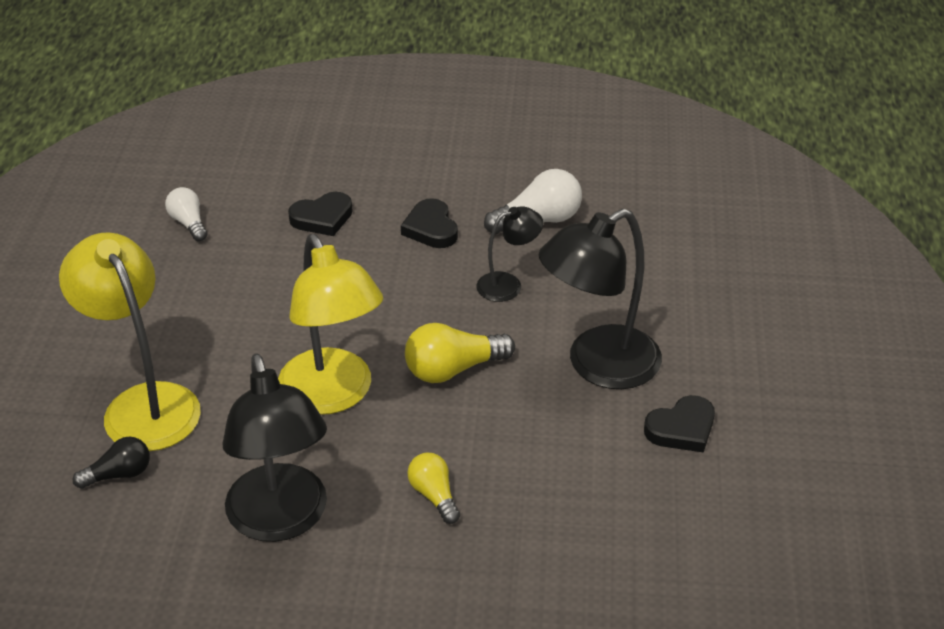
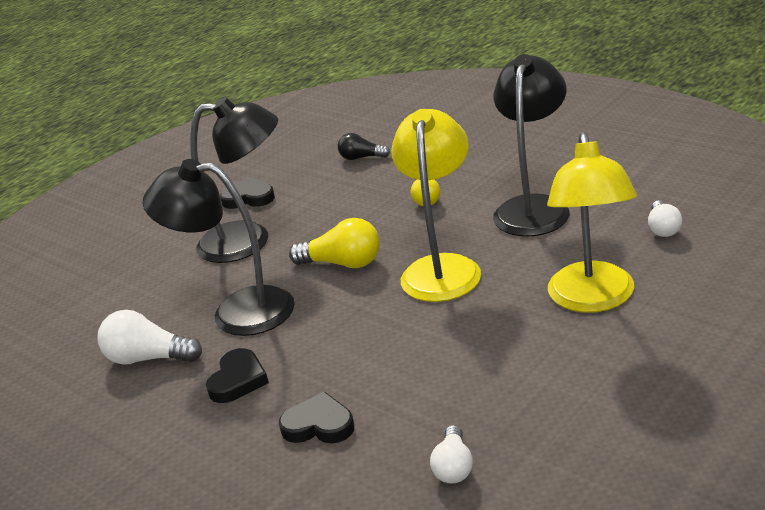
camera: 140 degrees left, 10 degrees down
black light bulb [73,437,150,489] -> black light bulb moved to [338,133,390,160]
black lamp [476,206,543,302] -> black lamp [143,159,295,336], size x1.94
none -> white light bulb [648,200,682,237]

